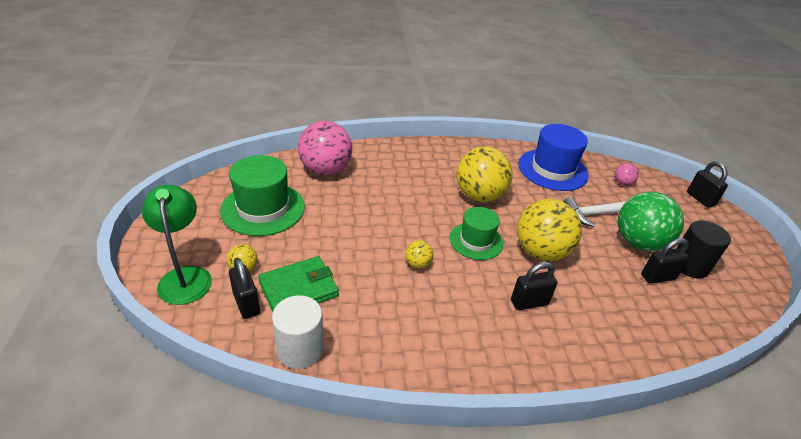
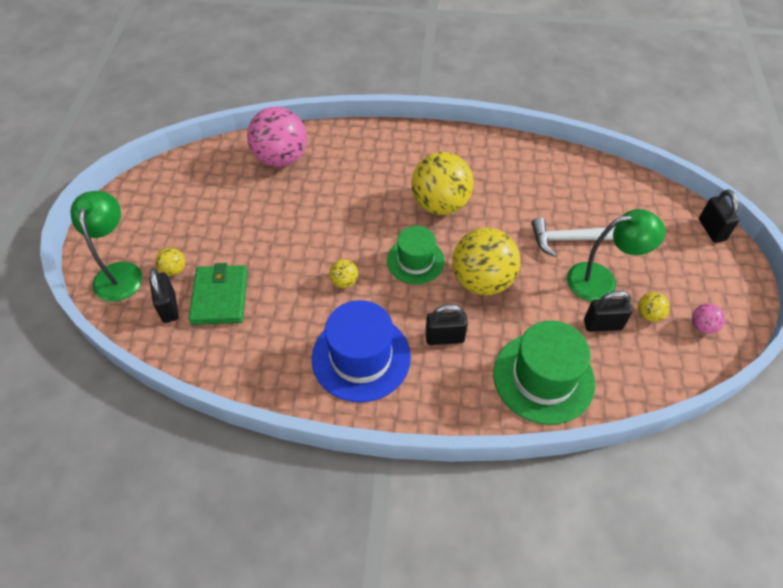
camera: 15 degrees right, 15 degrees up
green hat [220,155,305,236] -> green hat moved to [493,321,595,425]
green wallet [258,256,339,312] -> green wallet turned 75 degrees counterclockwise [189,263,248,325]
white cylinder [272,296,324,369] -> none
blue hat [518,124,589,191] -> blue hat moved to [312,300,411,403]
pink ball [615,163,639,185] -> pink ball moved to [692,304,725,334]
green ball [618,192,684,251] -> green lamp [567,209,665,302]
black cylinder [677,220,731,278] -> yellow ball [638,292,670,322]

